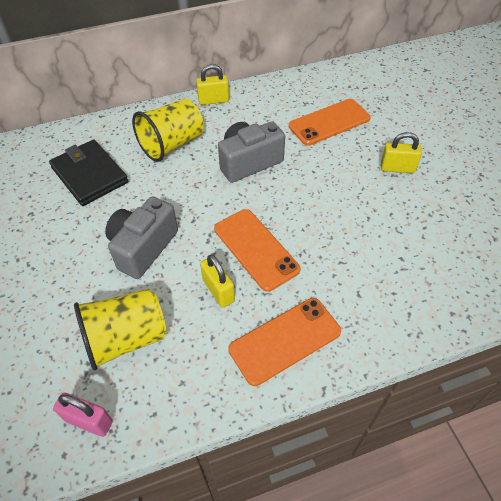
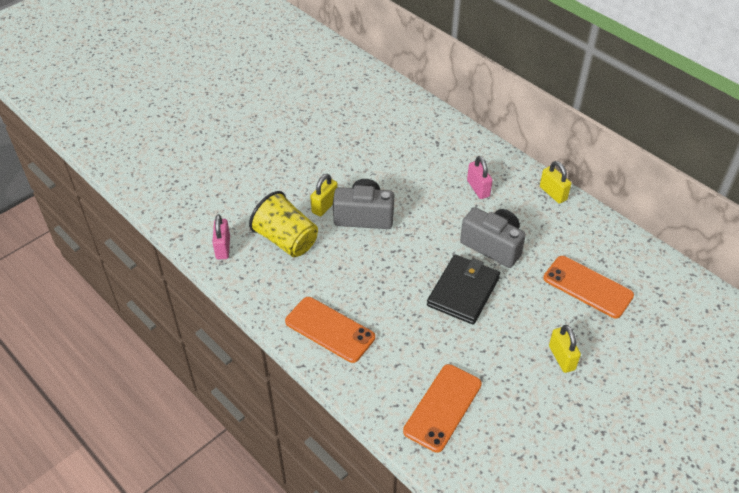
camera: 65 degrees right, 5 degrees down
black wallet [49,139,128,206] -> black wallet moved to [427,255,500,325]
yellow cup [132,99,204,162] -> pink padlock [467,156,493,199]
yellow padlock [200,254,235,308] -> yellow padlock moved to [310,174,338,217]
orange phone [214,209,300,292] -> orange phone moved to [403,364,482,453]

